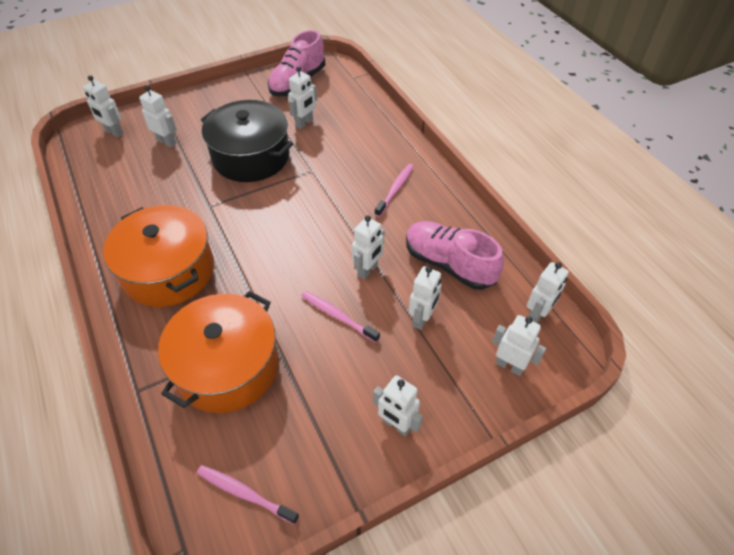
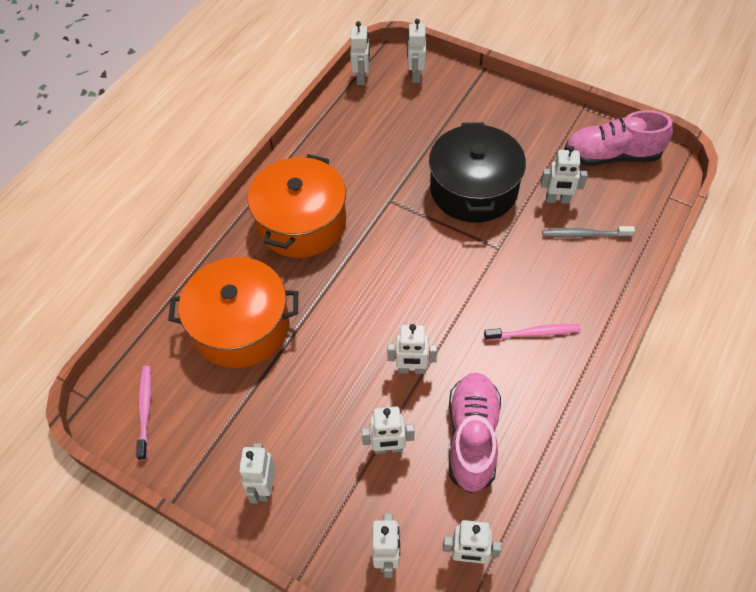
camera: 60 degrees right, 5 degrees up
white robot [139,85,177,147] -> white robot moved to [350,21,370,85]
pink toothbrush [301,291,380,343] -> none
none -> grey toothbrush [542,226,635,238]

